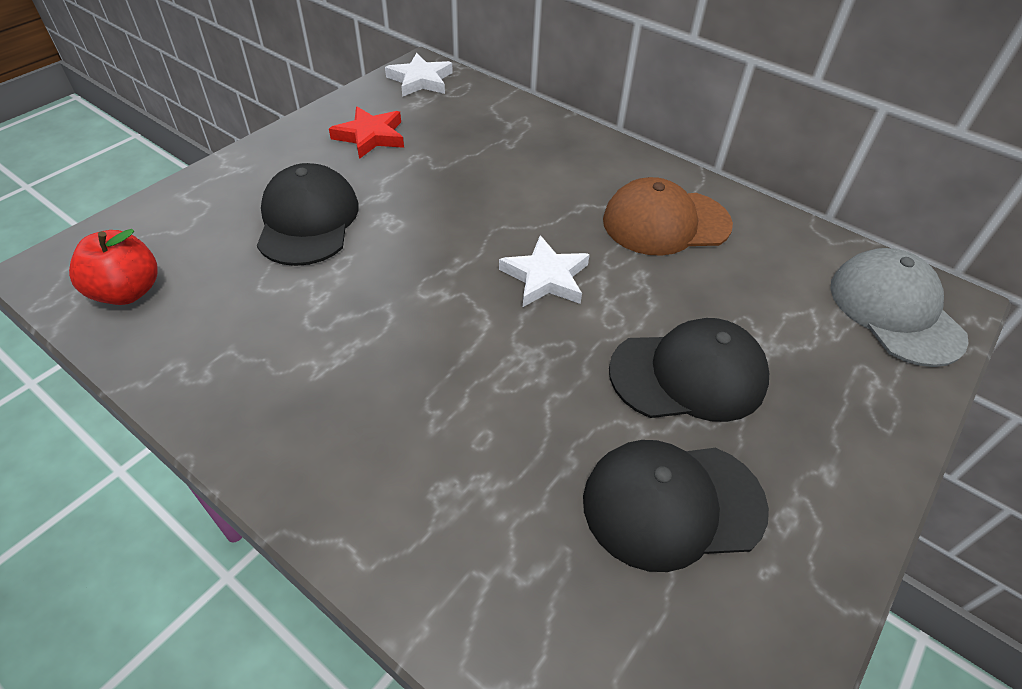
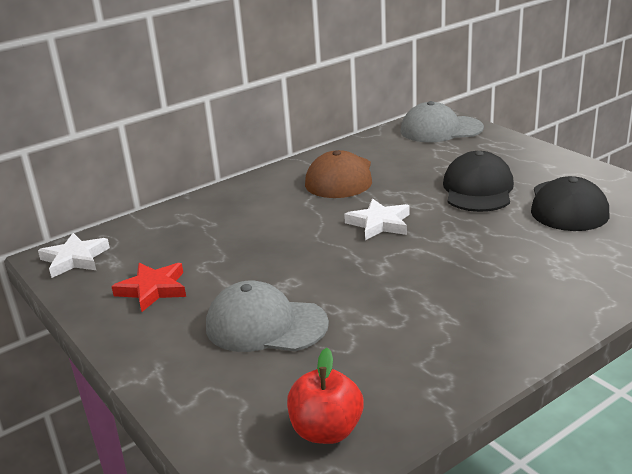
camera: 70 degrees left, 20 degrees down
black cap [257,163,359,266] -> grey cap [206,280,329,352]

